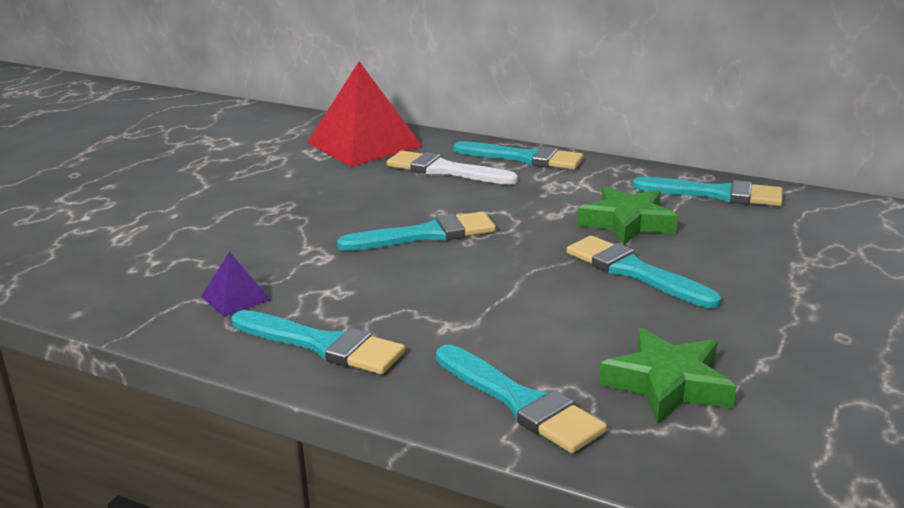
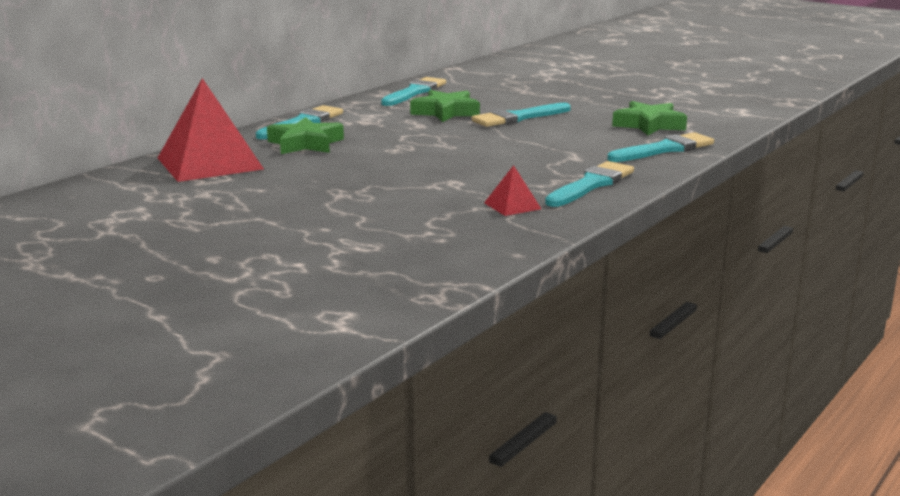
camera: 80 degrees left, 5 degrees down
purple pyramid [201,252,271,317] -> red pyramid [484,165,541,216]
turquoise brush [337,211,496,251] -> none
white brush [387,150,518,185] -> green star [267,117,344,154]

